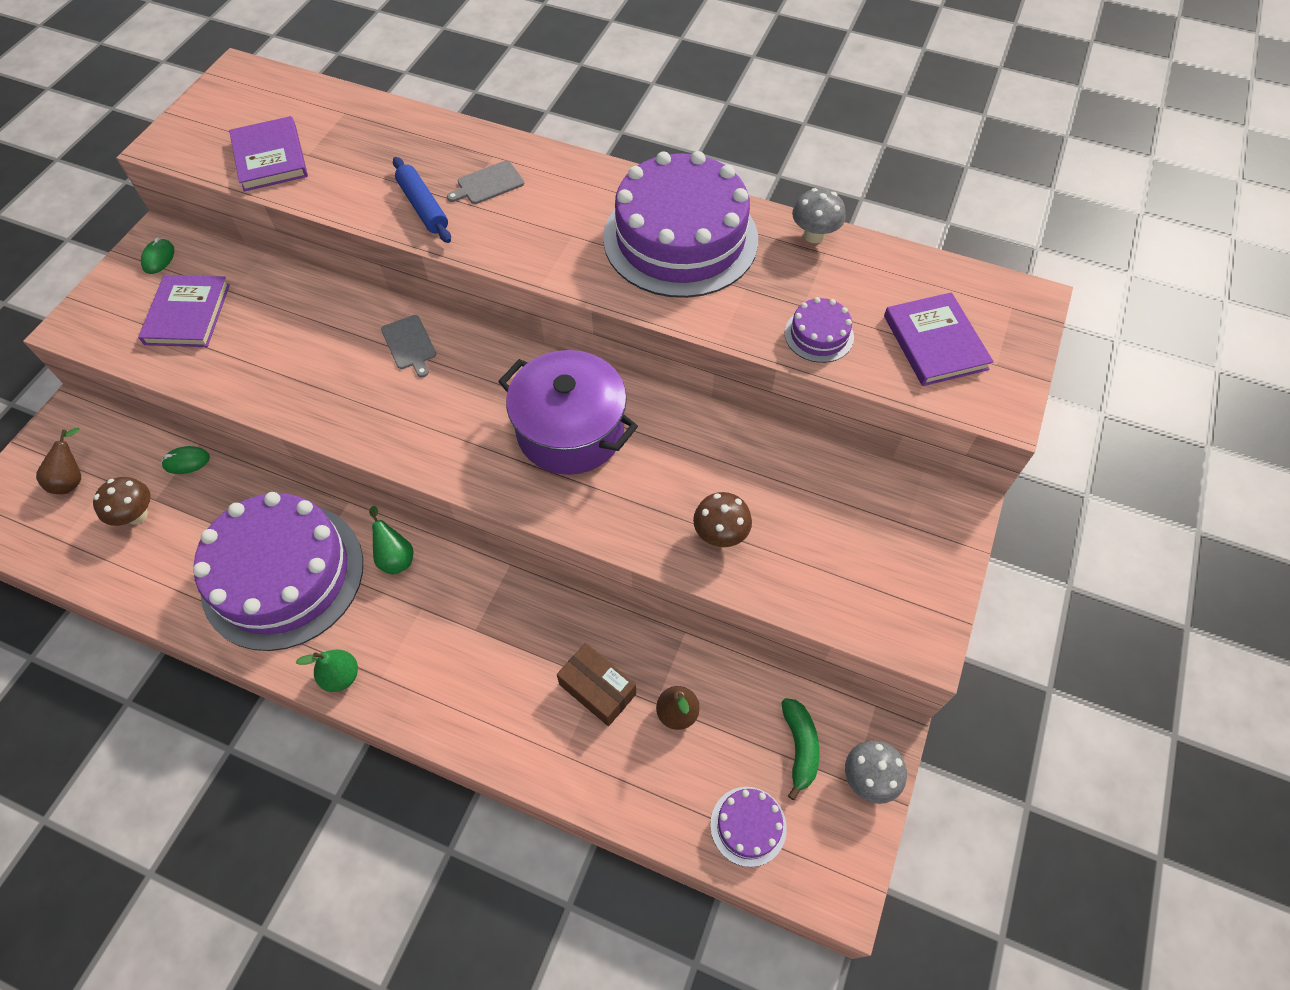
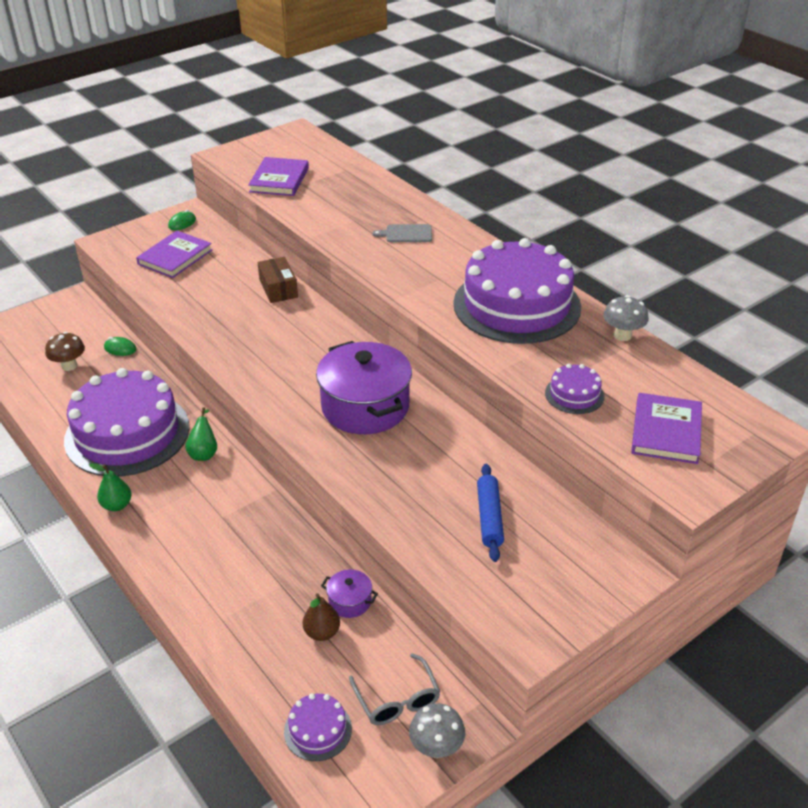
camera: 30 degrees right, 20 degrees down
brown pear [36,428,81,494] -> none
grey cutting board [381,315,436,377] -> none
blue rolling pin [393,157,451,243] -> blue rolling pin moved to [477,464,504,562]
brown box [557,643,636,726] -> brown box moved to [258,257,298,303]
brown mushroom [693,492,752,547] -> none
green banana [781,698,820,801] -> grey glasses [349,653,440,725]
none -> purple pot [321,569,378,618]

